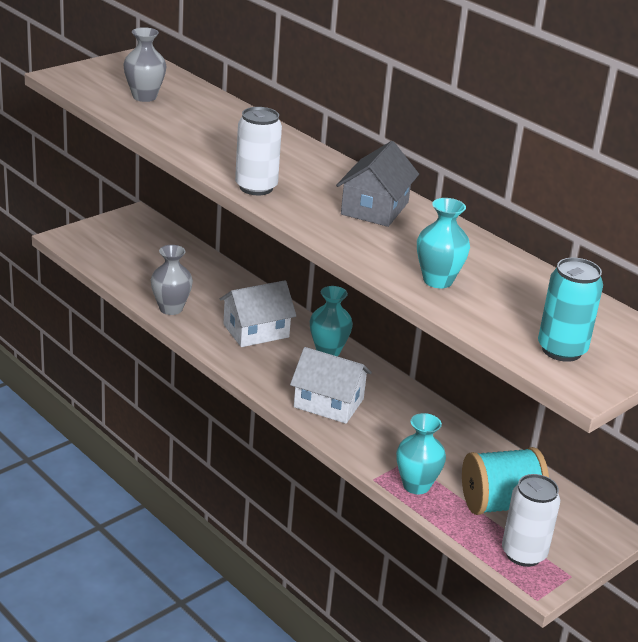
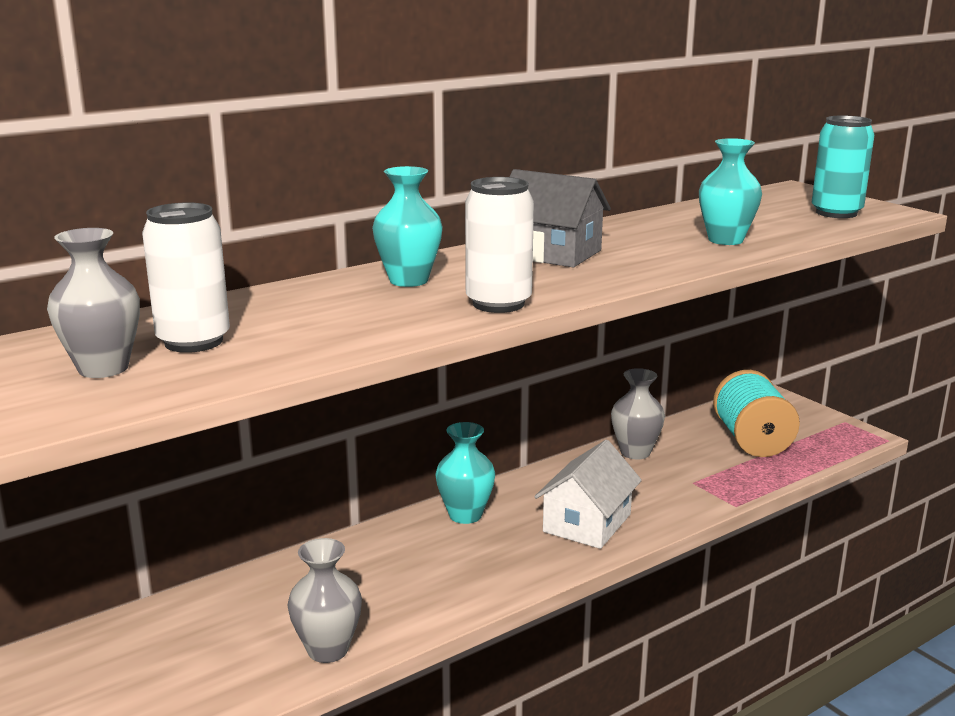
camera: 80 degrees left, 10 degrees down
white house [220,280,296,347] -> none
turquoise vase [396,413,446,494] -> turquoise vase moved to [372,166,443,287]
white can [502,474,560,567] -> white can moved to [142,202,230,353]
none -> grey vase [611,368,665,459]

